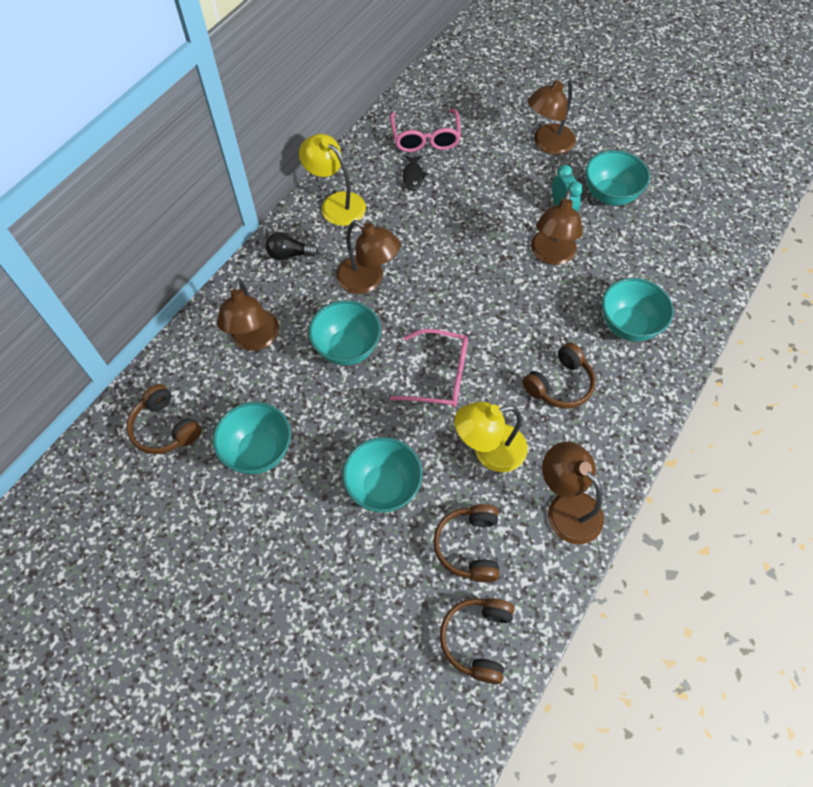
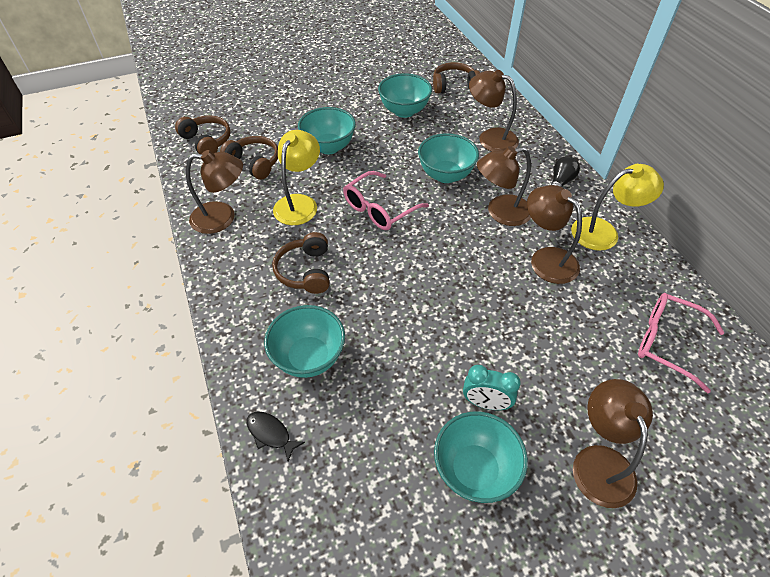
camera: 125 degrees right, 10 degrees down
black fish [403,155,428,190] -> black fish moved to [247,411,305,462]
brown lamp [531,190,583,265] -> brown lamp moved to [527,185,582,284]

